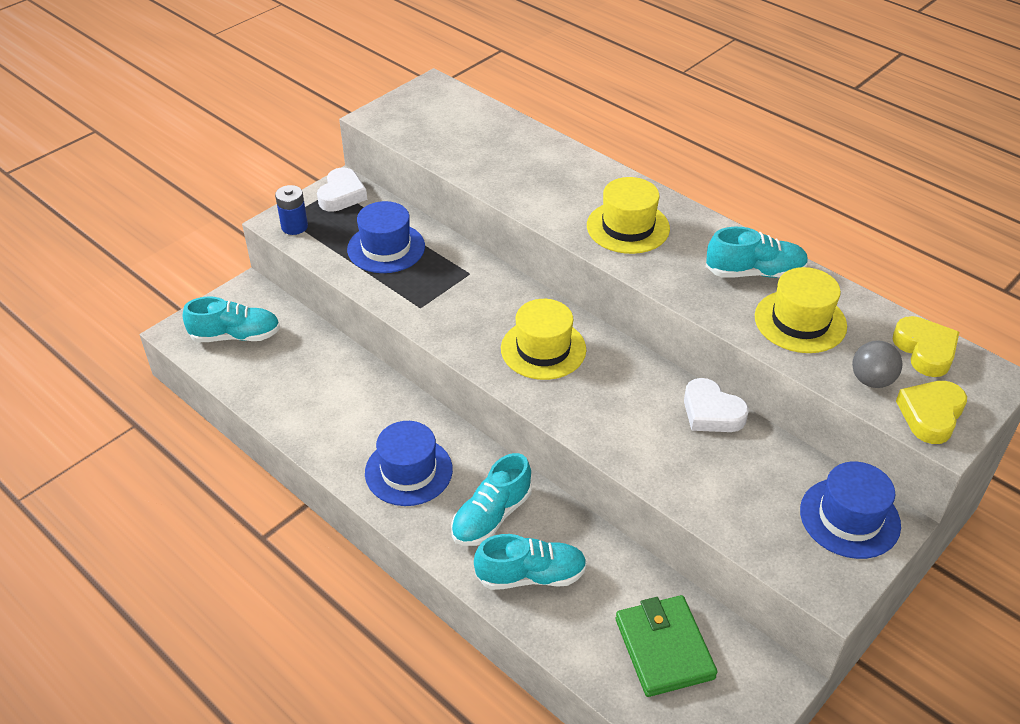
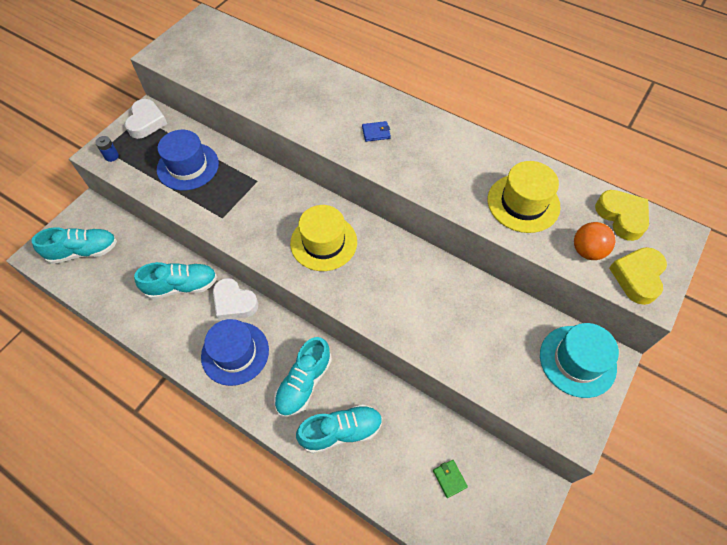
camera: 10 degrees left, 15 degrees up
blue battery [275,185,308,235] -> blue battery [95,136,119,162], size x0.66
yellow hat [587,177,670,254] -> blue wallet [362,121,391,142]
green wallet [616,595,718,697] -> green wallet [433,460,468,498], size x0.42
white heart [684,378,749,432] -> white heart moved to [213,278,259,320]
turquoise shoe [706,227,809,278] -> turquoise shoe moved to [134,262,217,299]
blue hat [800,462,901,559] -> turquoise hat [540,323,619,398]
grey ball [852,341,902,388] -> orange ball [574,222,616,260]

